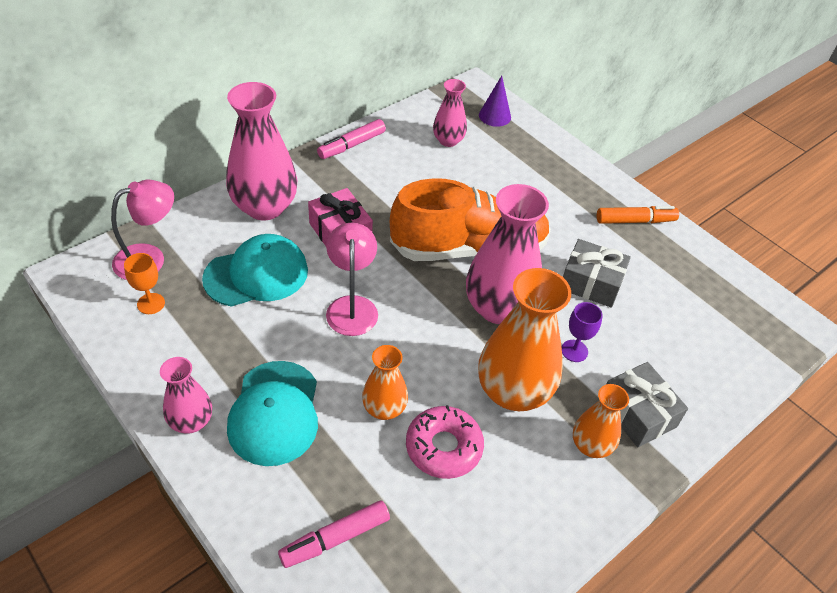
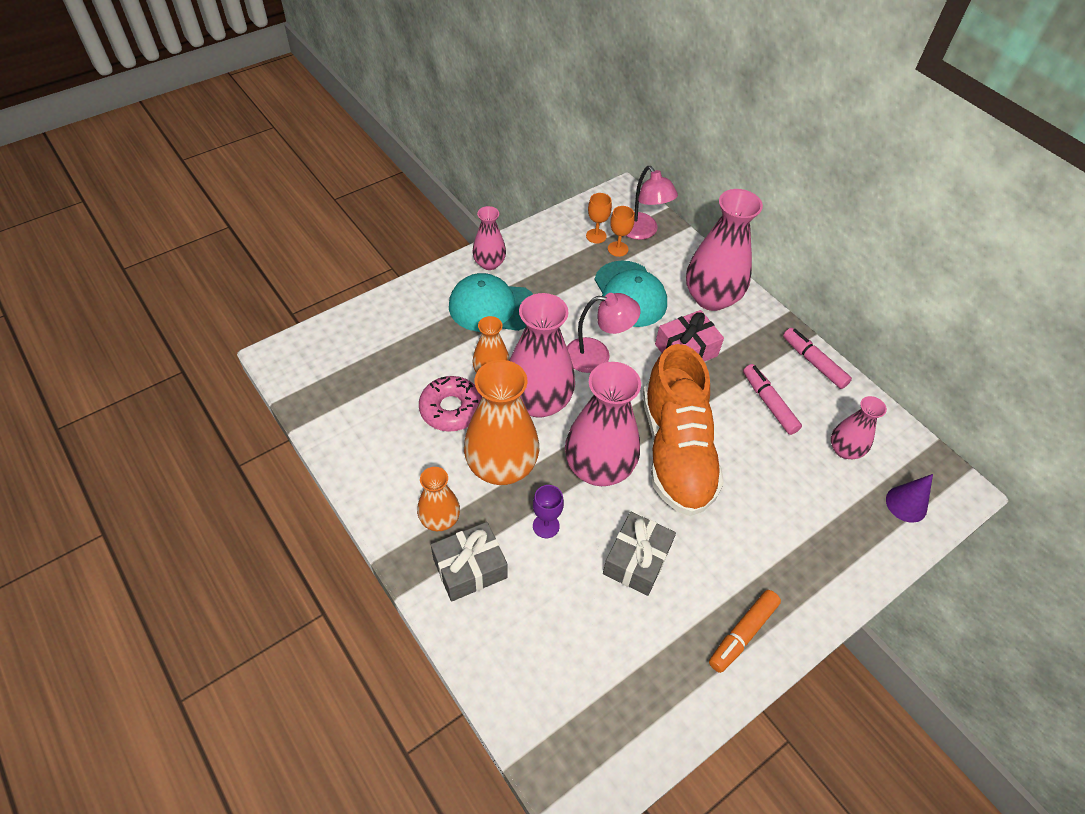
camera: 95 degrees right, 5 degrees up
pink marker [278,500,390,568] -> pink marker moved to [743,364,802,435]
orange marker [597,206,679,224] -> orange marker turned 45 degrees clockwise [709,590,781,673]
none -> pink vase [509,293,575,418]
none -> orange goblet [608,206,635,257]

